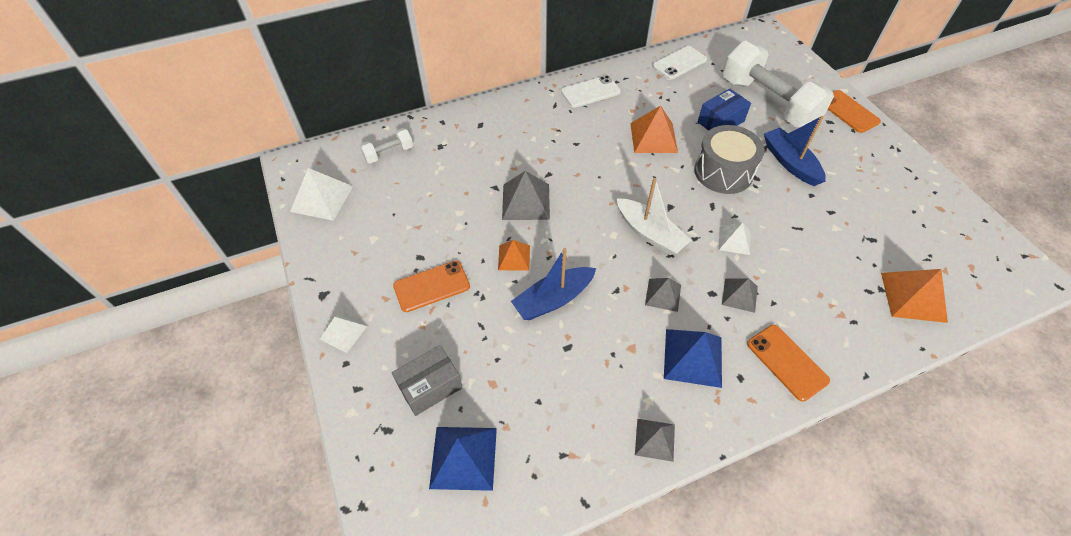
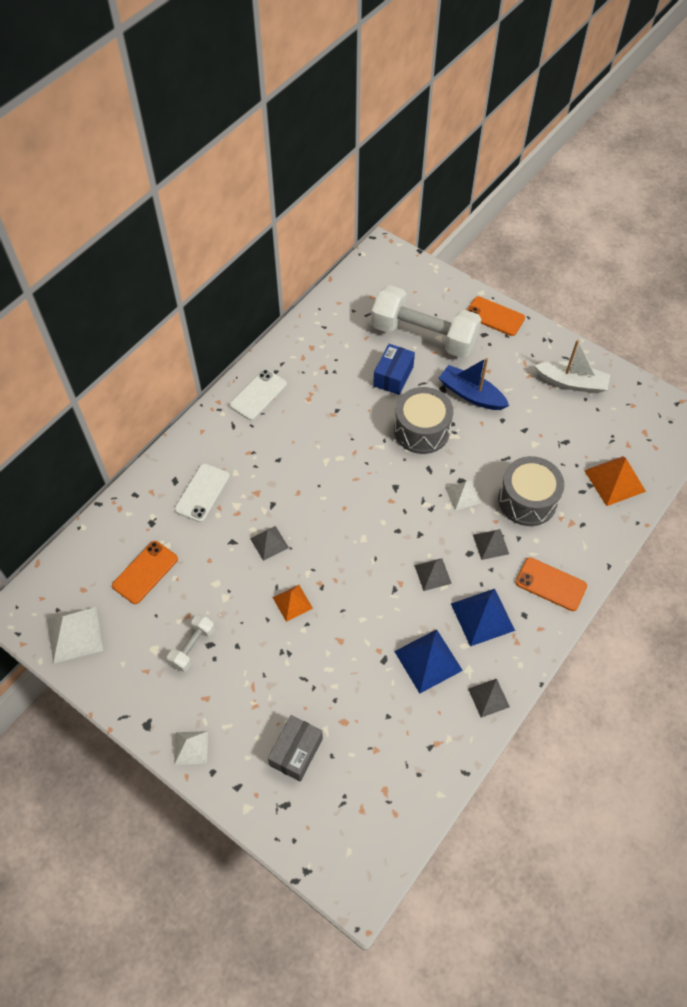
camera: 30 degrees left, 5 degrees up
white dumbbell [360,128,413,164] -> white dumbbell moved to [167,614,215,672]
orange phone [393,261,470,312] -> orange phone moved to [112,541,178,604]
blue pyramid [429,427,497,491] -> blue pyramid moved to [394,629,463,694]
grey pyramid [502,171,550,220] -> grey pyramid [250,526,289,561], size x0.62
blue boat [511,248,596,320] -> none
white boat [617,178,691,255] -> white boat moved to [535,340,610,393]
orange pyramid [630,106,678,153] -> none
white phone [652,46,707,80] -> white phone moved to [174,463,230,522]
none -> grey drum [498,456,564,526]

